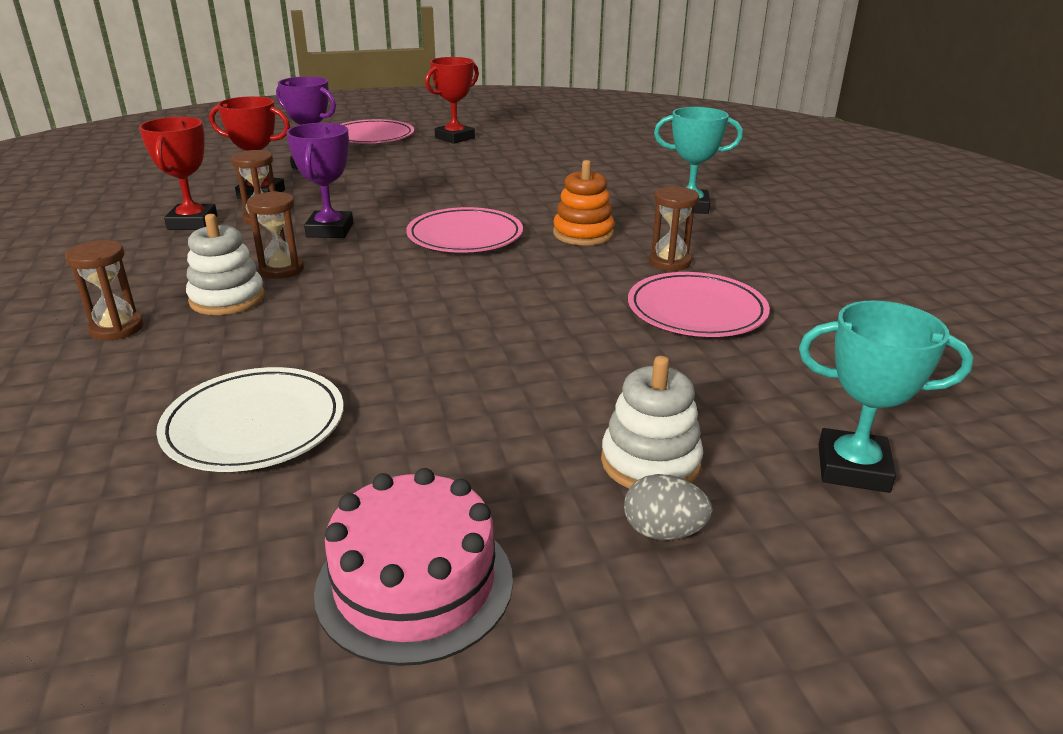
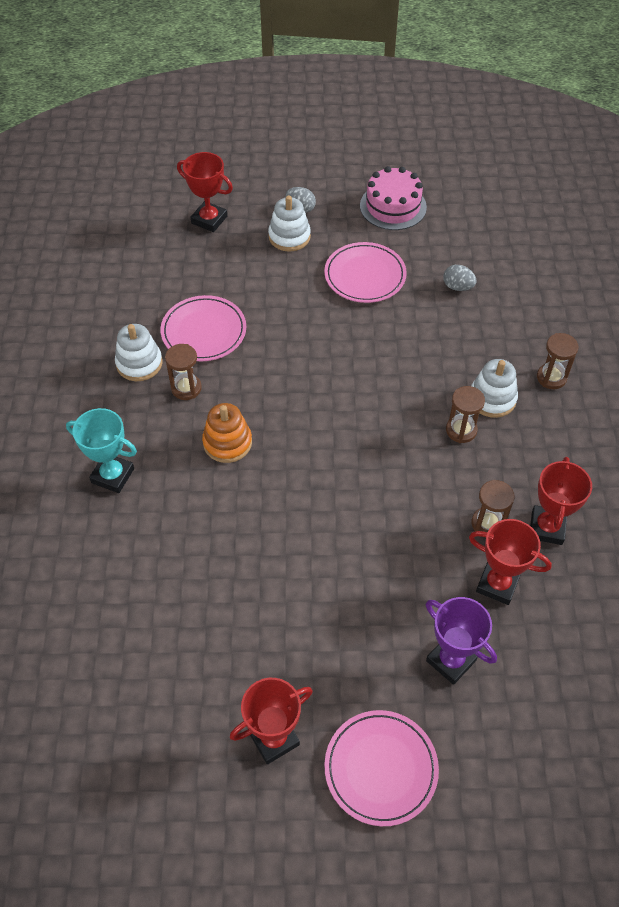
camera: 165 degrees left, 25 degrees up
white plate [156,367,344,472] -> grey egg [443,265,477,291]
purple trophy [286,123,353,238] -> none
pink plate [406,207,523,253] -> pink plate moved to [324,242,407,303]
turquoise trophy [799,300,973,493] -> red trophy [177,152,233,232]
none -> white stacking toy [115,324,163,381]

